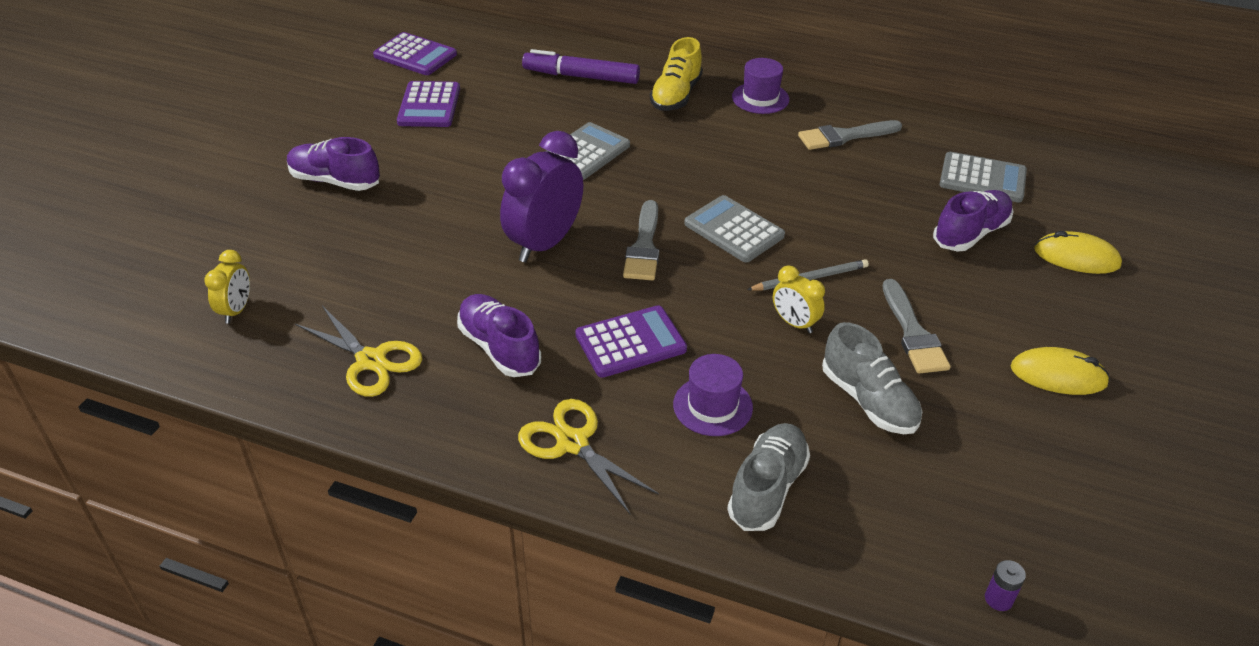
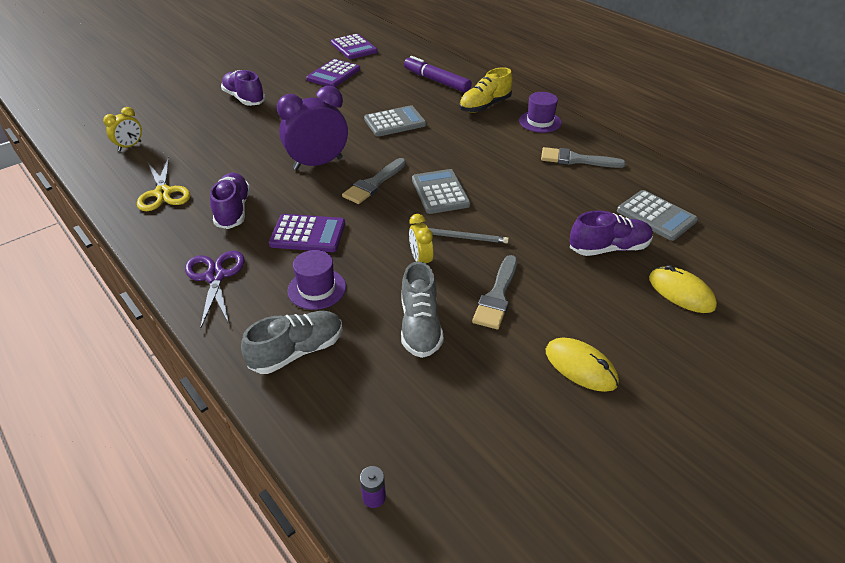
camera: 30 degrees right, 0 degrees up
yellow scissors [518,399,659,514] -> purple scissors [185,251,245,330]

